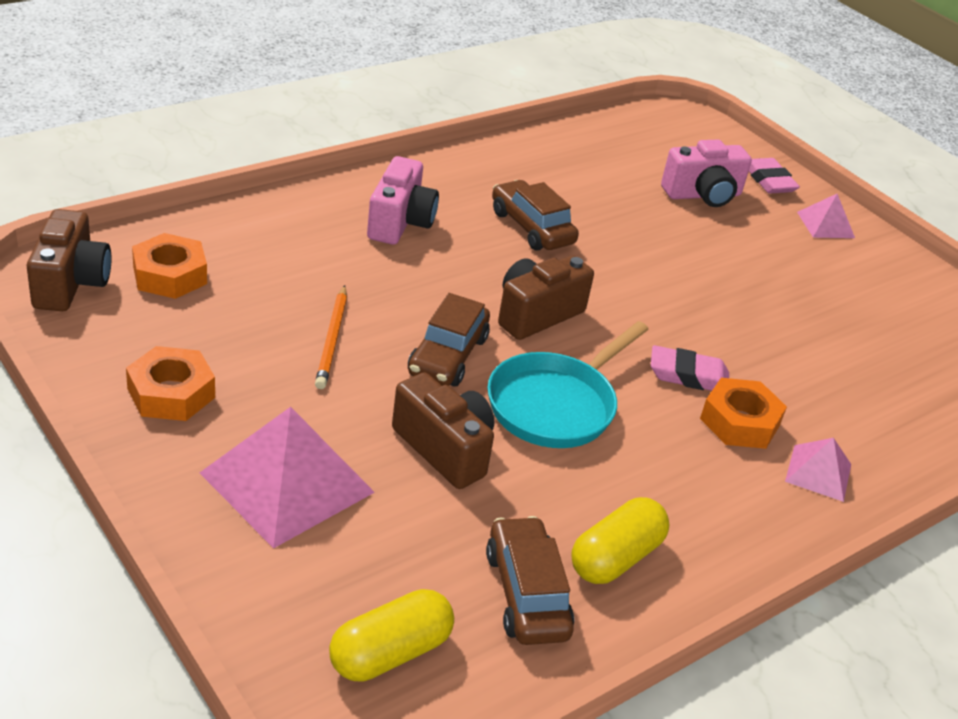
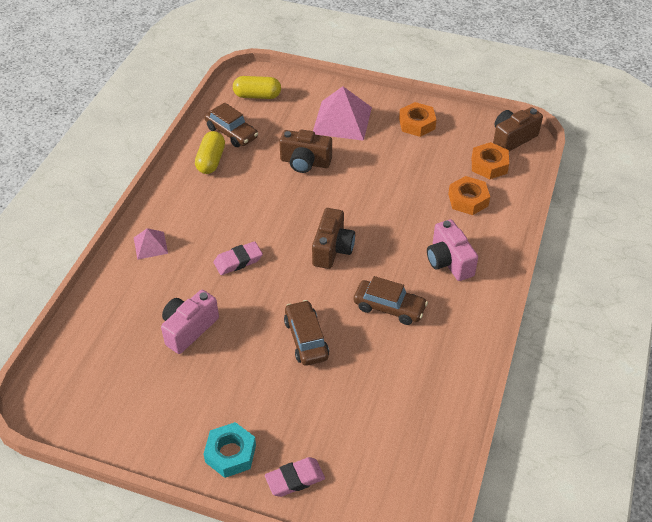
camera: 150 degrees right, 10 degrees up
brown camera [27,209,112,311] -> brown camera turned 90 degrees clockwise [493,107,543,151]
orange pencil [315,285,347,389] -> none
yellow capsule [329,589,454,682] -> yellow capsule turned 75 degrees clockwise [233,76,281,99]
brown car [408,293,490,387] -> brown car moved to [284,300,329,366]
turquoise pan [487,321,649,448] -> none
pink camera [661,140,752,207] -> pink camera moved to [161,290,219,354]
orange nut [700,378,787,449] -> orange nut moved to [448,176,490,215]
pink eraser [749,158,800,194] -> pink eraser turned 60 degrees counterclockwise [265,457,325,497]
pink pyramid [797,194,855,238] -> turquoise nut [204,422,256,478]

